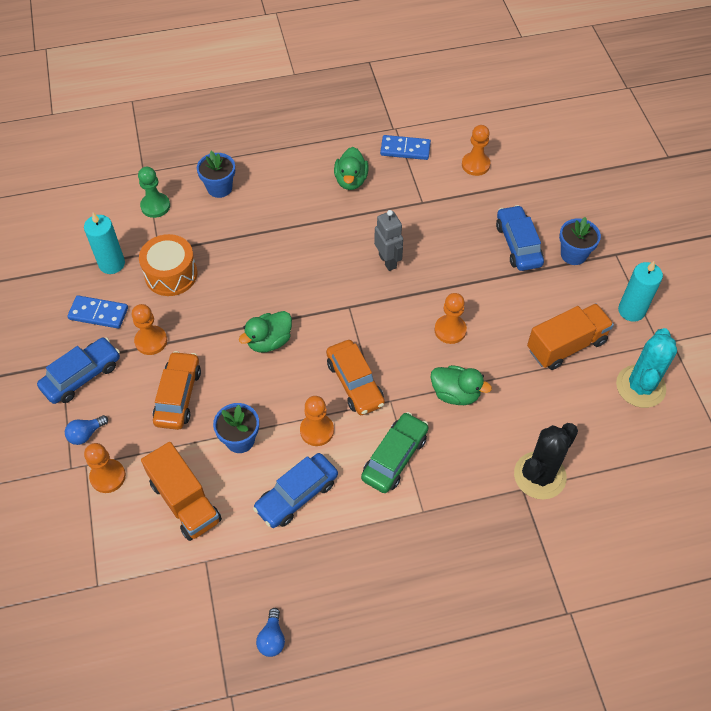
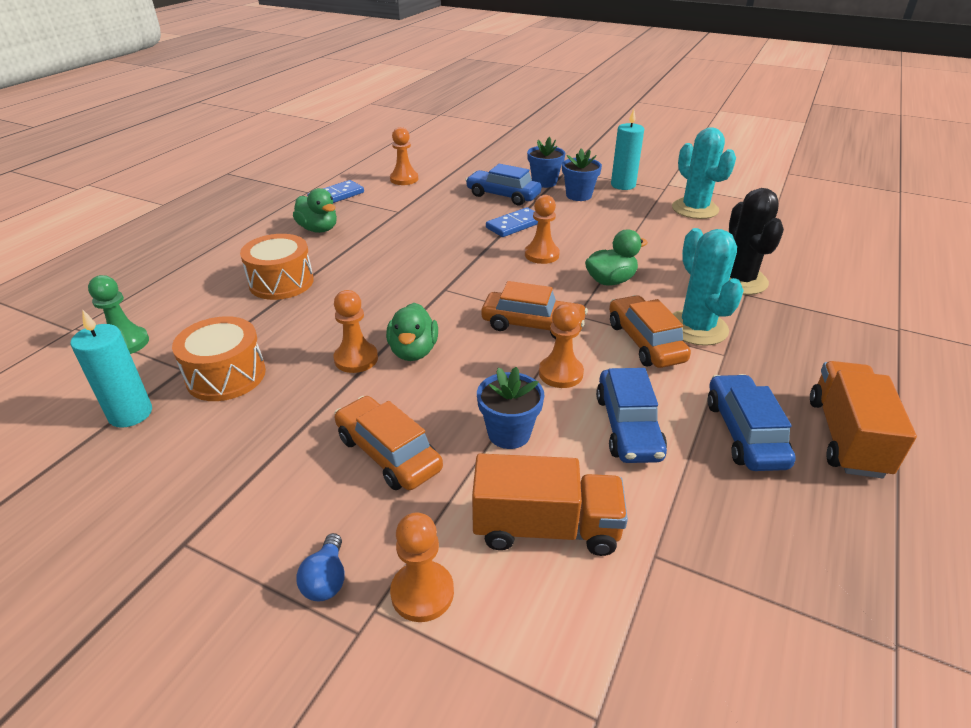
camera: 50 degrees left, 20 degrees down
blue car [37,337,120,404] -> blue car moved to [707,374,796,471]
blue domino [67,295,128,329] -> blue domino moved to [486,207,538,237]
orange pawn [132,304,167,355] -> orange pawn moved to [334,290,378,373]
blue flower pot [197,151,235,198] -> blue flower pot moved to [562,148,602,201]
blue light bulb [256,608,285,657] -> none
green car [361,412,428,493] -> orange car [609,295,691,368]
grey robot [374,210,403,271] -> none
orange truck [527,303,614,370] -> orange truck moved to [810,361,917,478]
none -> orange drum [240,234,314,300]
none -> turquoise cactus [672,228,744,346]

